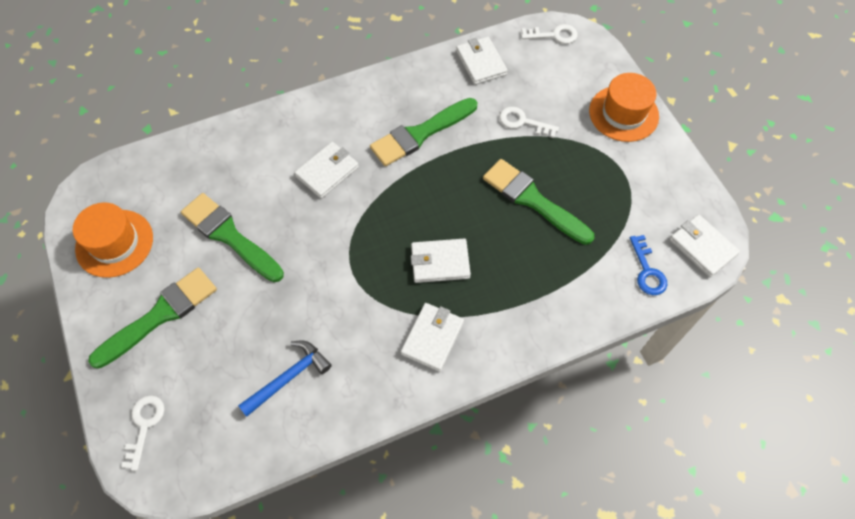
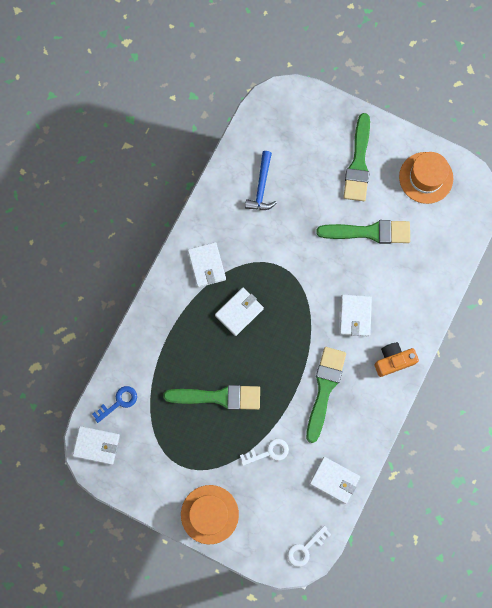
camera: 140 degrees right, 15 degrees up
white key [121,395,165,471] -> none
blue key [630,235,667,295] -> blue key turned 105 degrees clockwise [92,386,137,423]
none -> orange camera [374,342,419,377]

